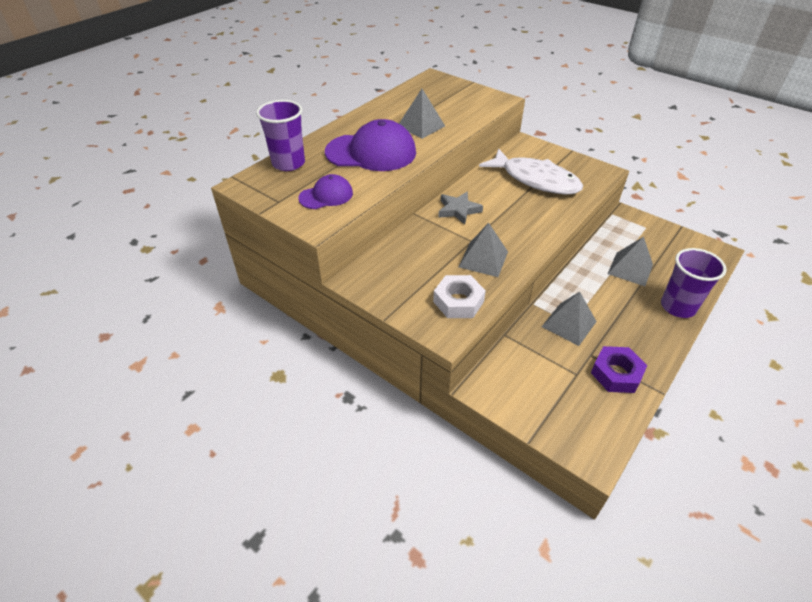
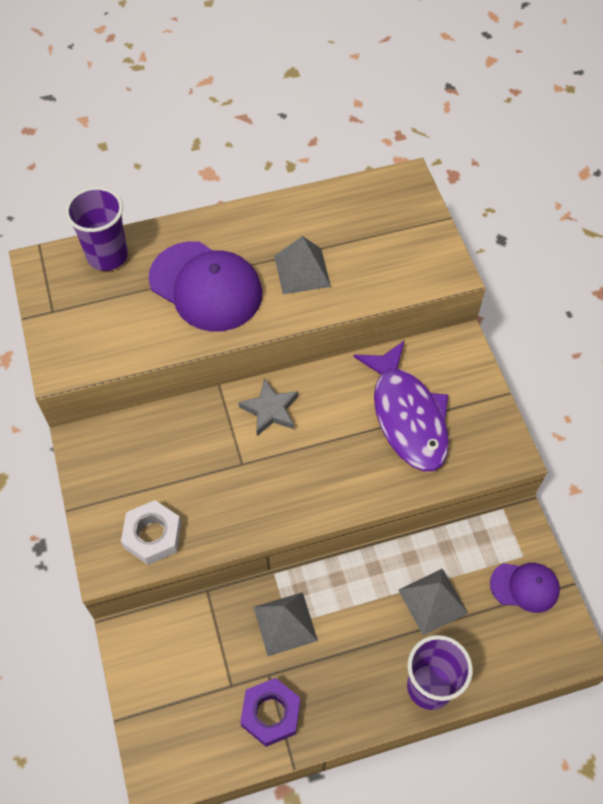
camera: 35 degrees right, 15 degrees up
purple cap [298,174,353,209] -> purple cap moved to [490,563,560,613]
grey pyramid [459,223,508,277] -> none
white fish [479,148,583,195] -> purple fish [353,340,449,471]

